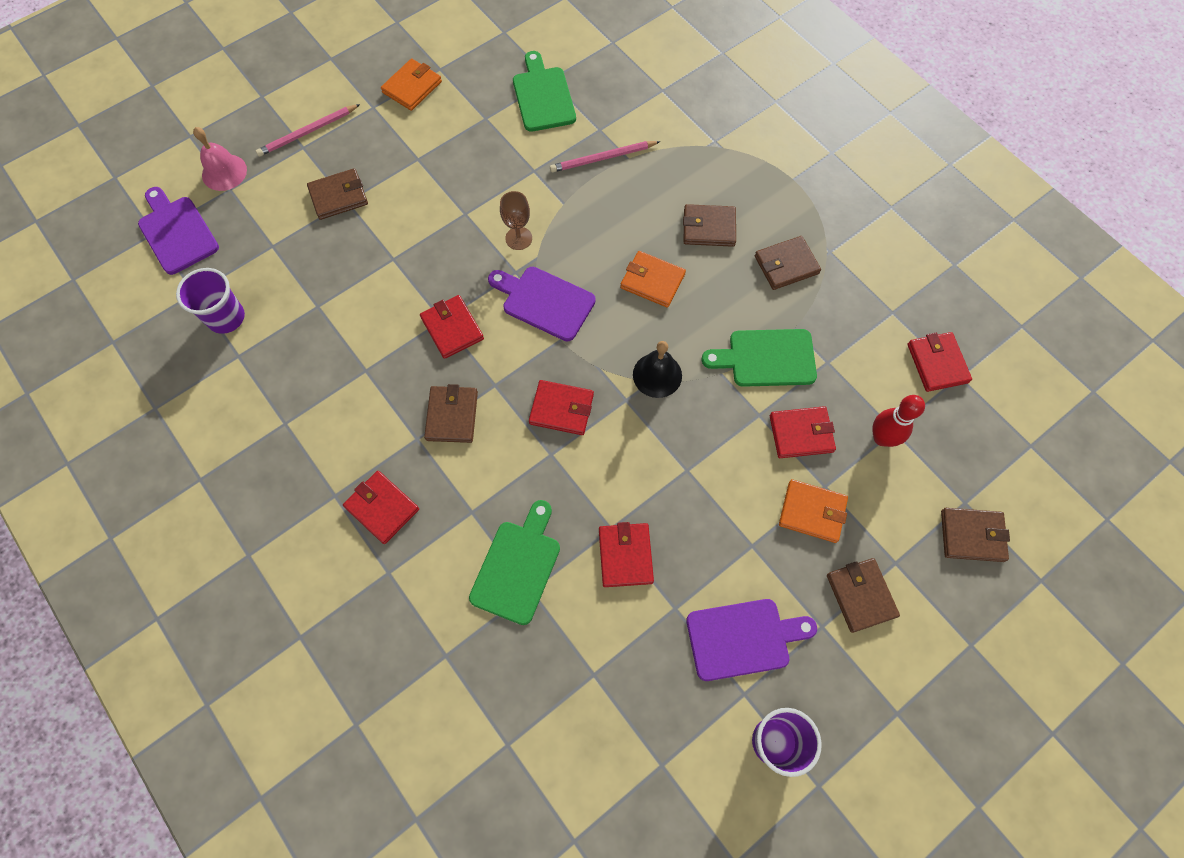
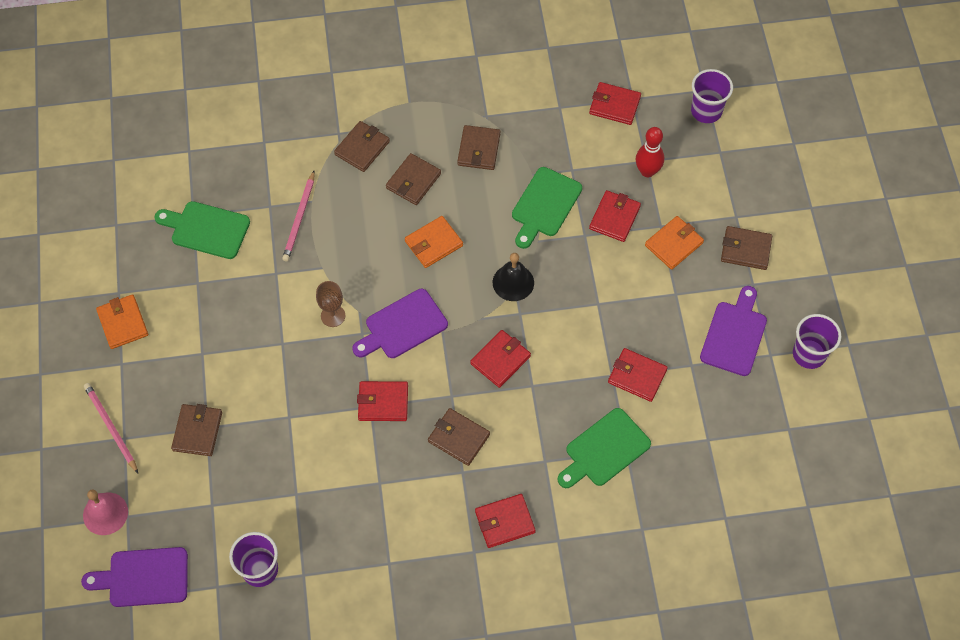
camera: 60 degrees left, 5 degrees down
pink pencil [256,104,360,157] -> pink pencil turned 150 degrees clockwise [84,383,138,473]
green cutting board [469,500,560,625] -> green cutting board turned 90 degrees counterclockwise [558,408,651,488]
brown wallet [941,508,1010,562] -> brown wallet moved to [334,121,390,172]
none -> purple cup [691,69,733,123]

